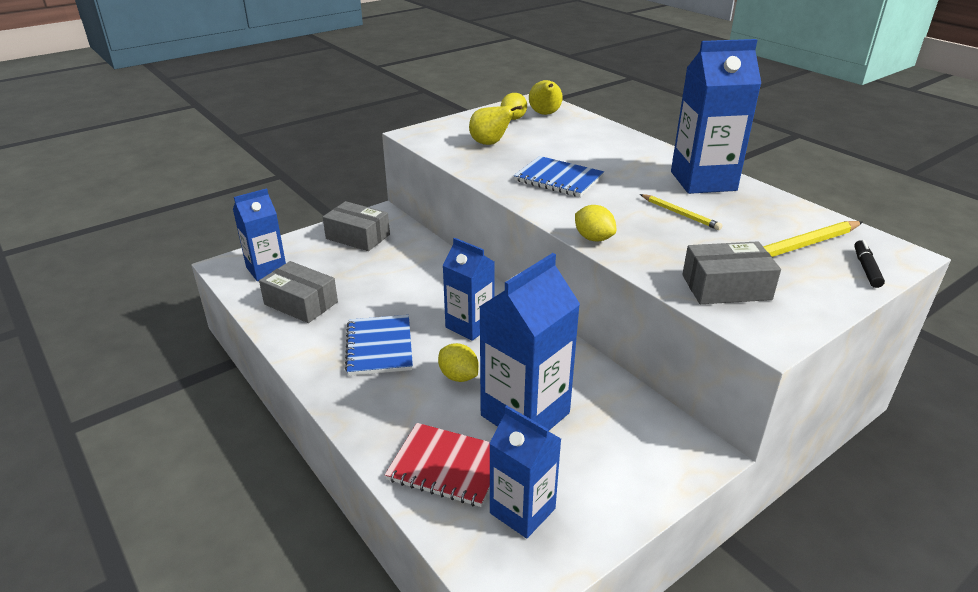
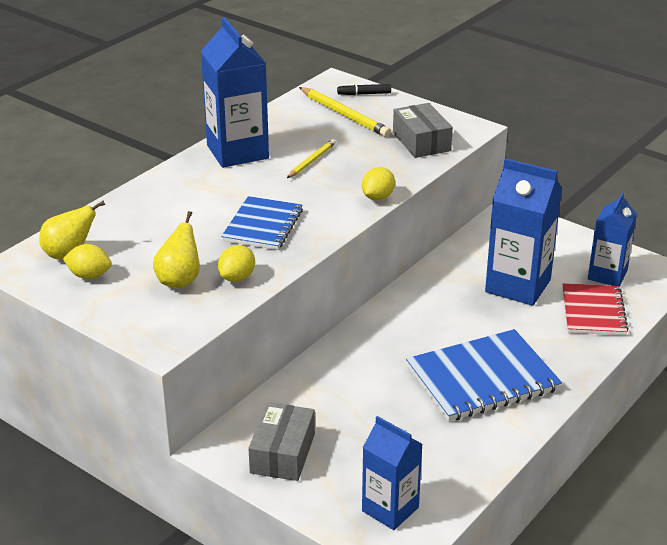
camera: 105 degrees left, 0 degrees up
grey box [259,261,338,323] -> none
blue notebook [345,315,413,376] -> blue notebook [406,329,562,421], size x1.53
yellow lemon [438,343,479,382] -> yellow lemon moved to [218,245,255,282]
blue carton [442,238,495,341] -> none

